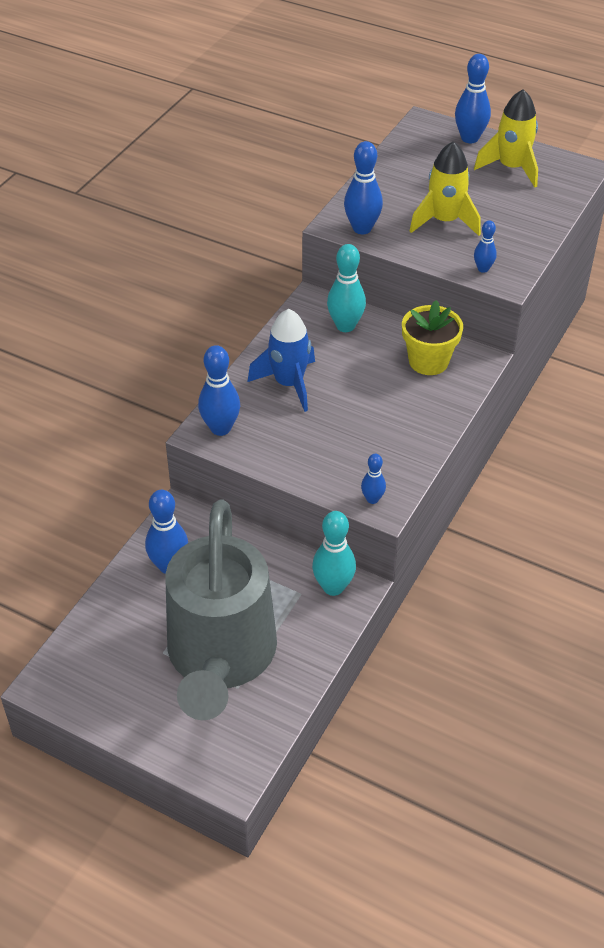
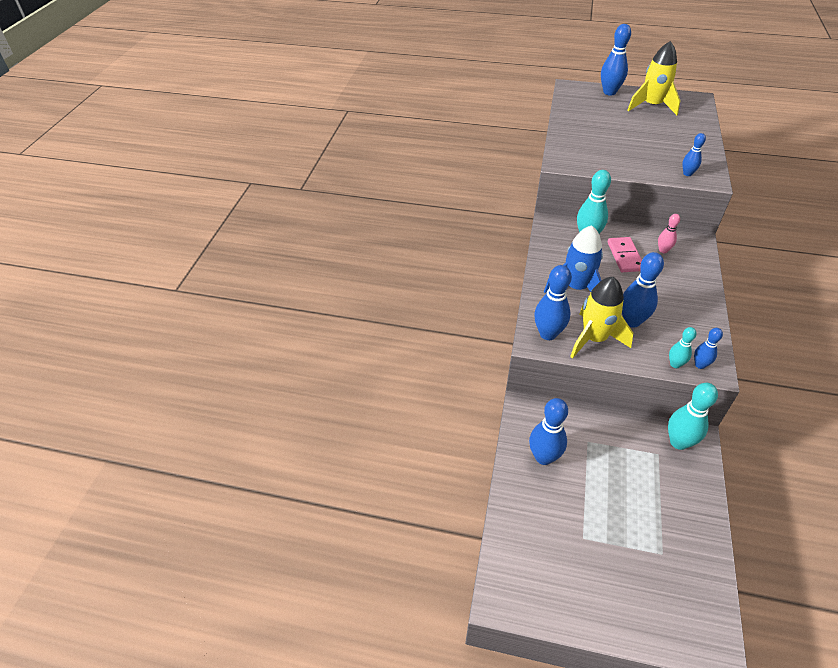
camera: 15 degrees left, 0 degrees up
grey watering can [165,499,277,720] -> none
blue bowling pin [344,141,383,234] -> blue bowling pin moved to [622,252,664,328]
yellow flower pot [402,300,463,375] -> pink bowling pin [658,214,680,253]
yellow rocket [409,141,481,236] -> yellow rocket moved to [570,277,633,359]
none -> pink domino [608,237,642,272]
none -> turquoise bowling pin [669,327,697,368]

